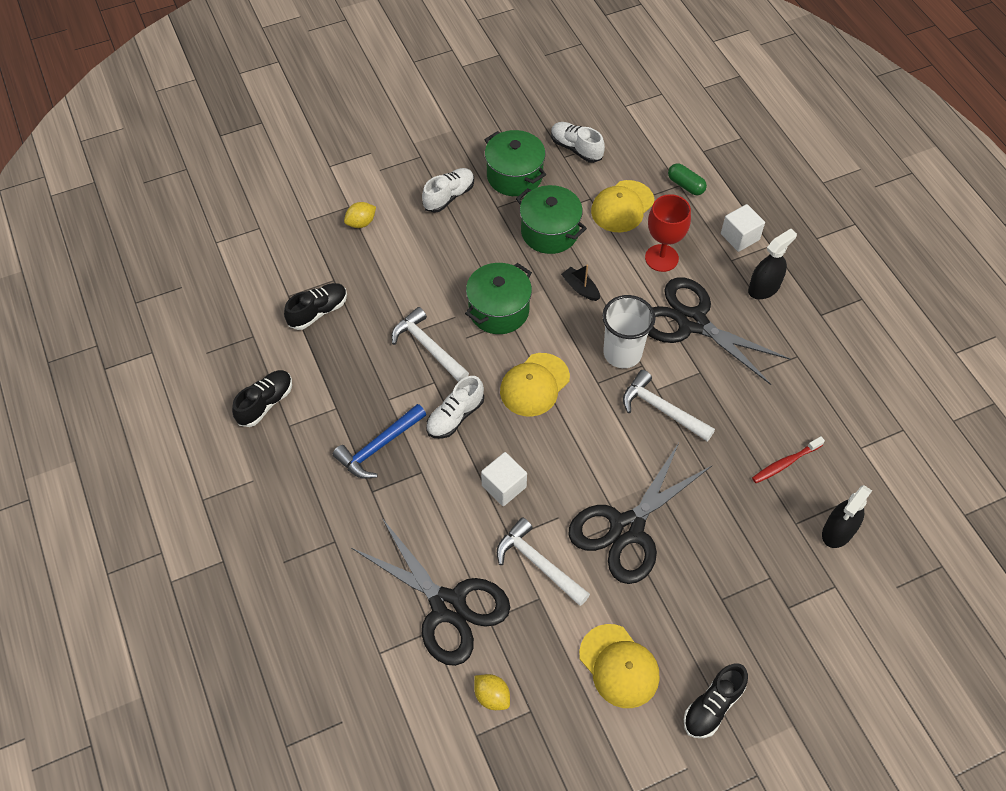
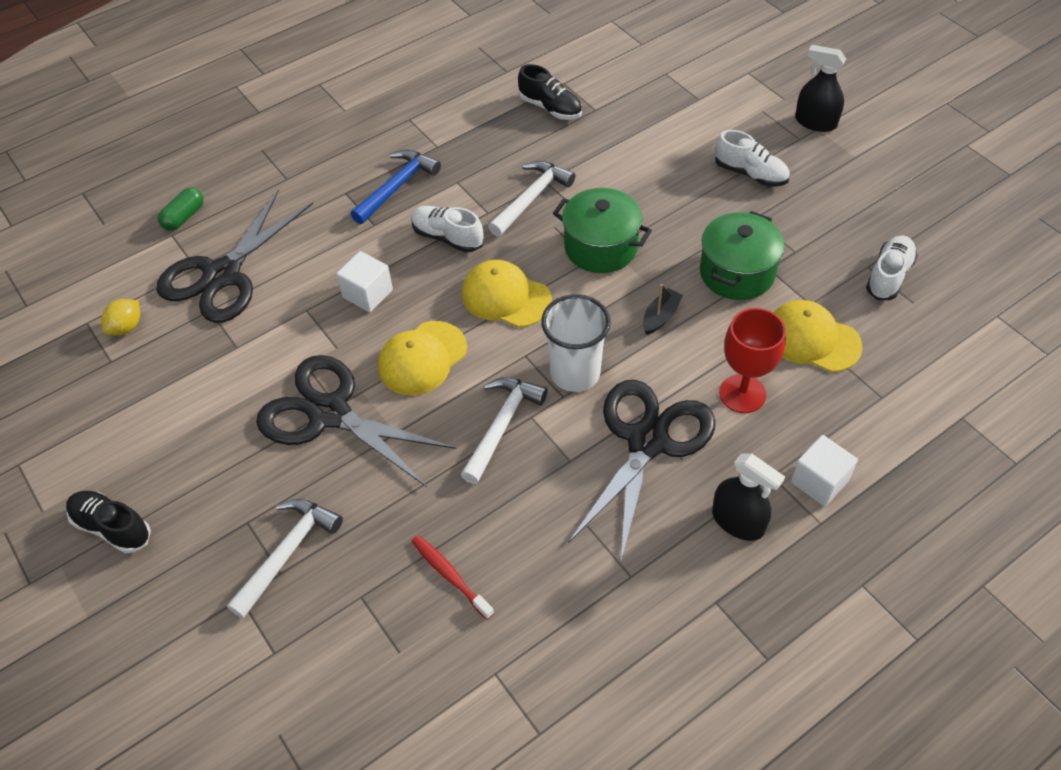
camera: 80 degrees right, 5 degrees down
black shoe [232,370,292,427] -> none
blue hammer [333,404,426,479] -> blue hammer turned 90 degrees clockwise [351,150,441,224]
yellow lemon [344,202,376,228] -> none
green pot [484,130,546,196] -> none
white hammer [497,517,590,606] -> white hammer moved to [227,499,343,619]
yellow cap [579,624,660,708] -> yellow cap moved to [378,321,467,395]
green capsule [668,163,707,195] -> green capsule moved to [158,187,204,231]
black spray bottle [822,485,872,548] -> black spray bottle moved to [795,45,846,132]

